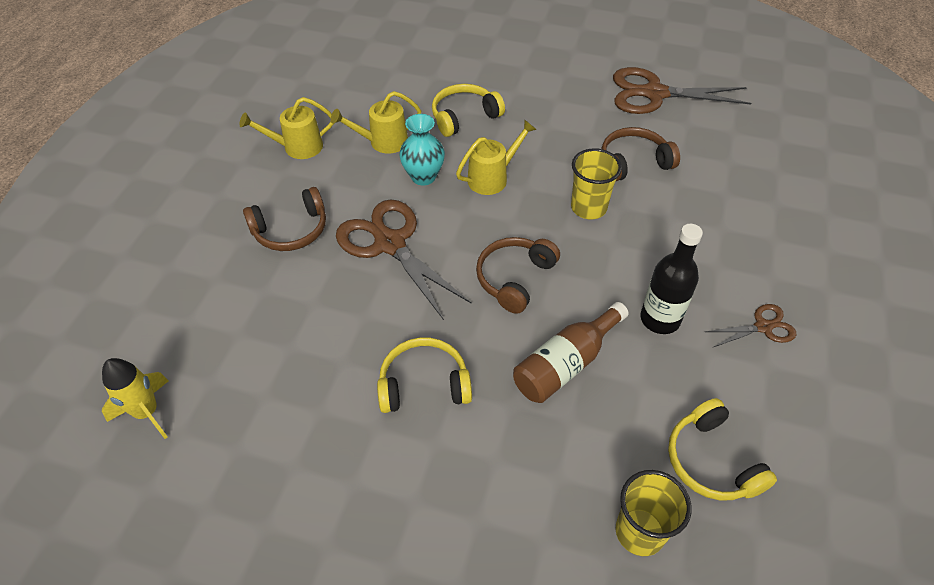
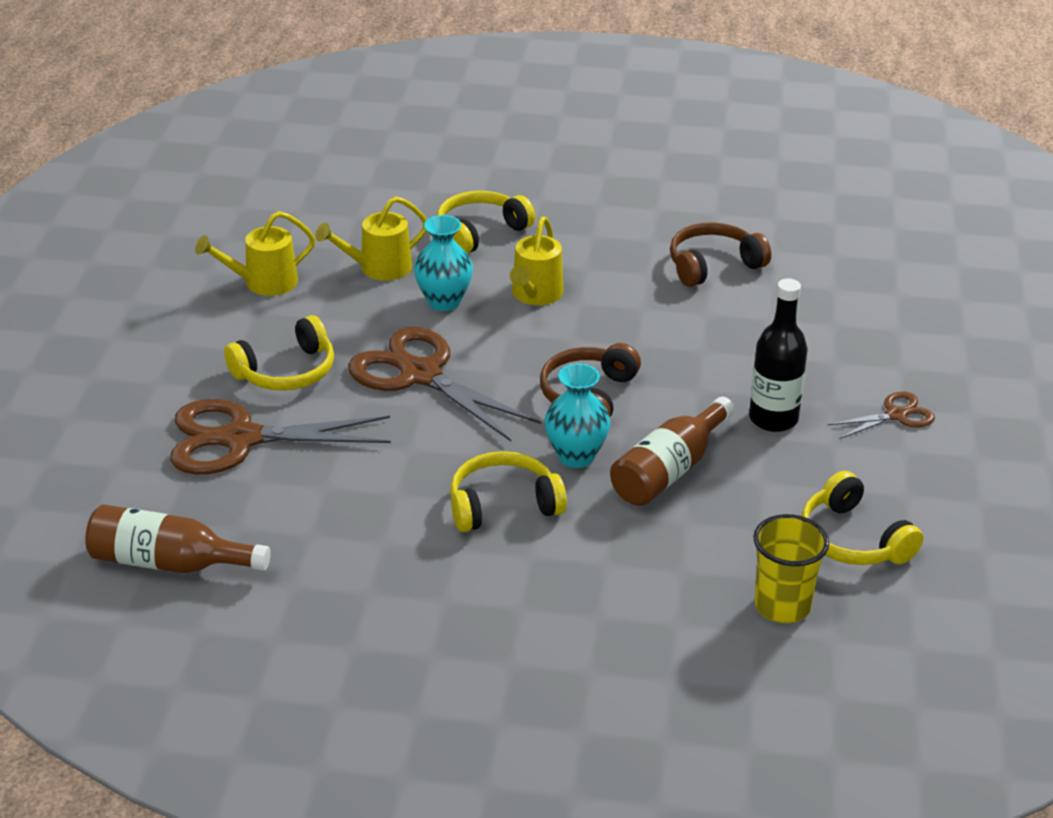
camera: 10 degrees left, 15 degrees down
yellow rocket [102,358,169,439] -> brown bottle [85,504,271,573]
brown headphones [243,187,326,251] -> yellow headphones [224,315,334,391]
yellow watering can [456,120,537,195] -> yellow watering can turned 150 degrees clockwise [510,216,564,305]
yellow cup [571,148,622,219] -> none
brown scissors [613,67,751,114] -> brown scissors moved to [170,399,391,474]
none -> turquoise vase [544,363,610,468]

